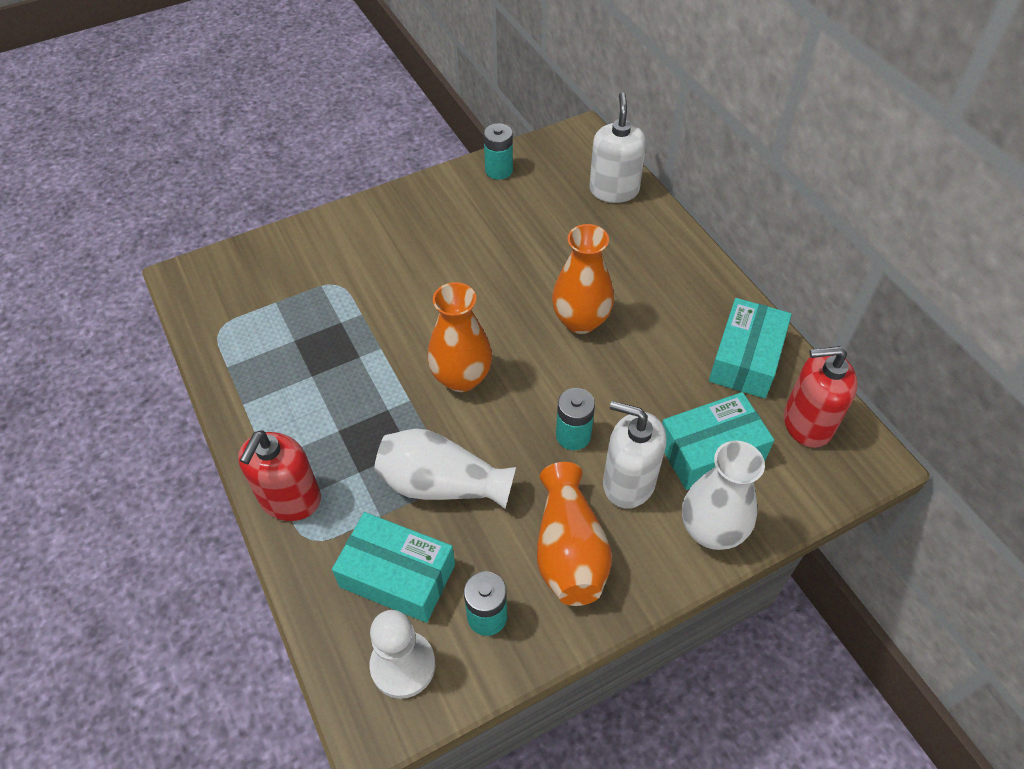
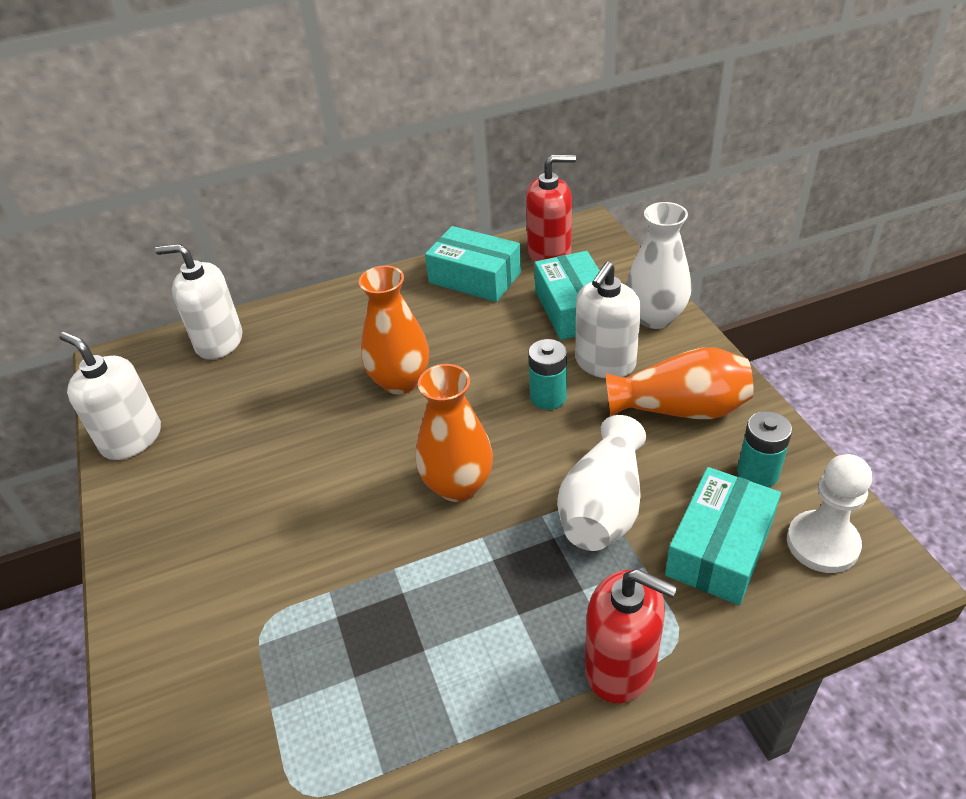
camera: 80 degrees left, 10 degrees down
turquoise battery [484,123,513,180] -> white soap dispenser [59,332,161,460]
red soap dispenser [784,346,858,448] -> red soap dispenser turned 105 degrees counterclockwise [526,155,576,262]

